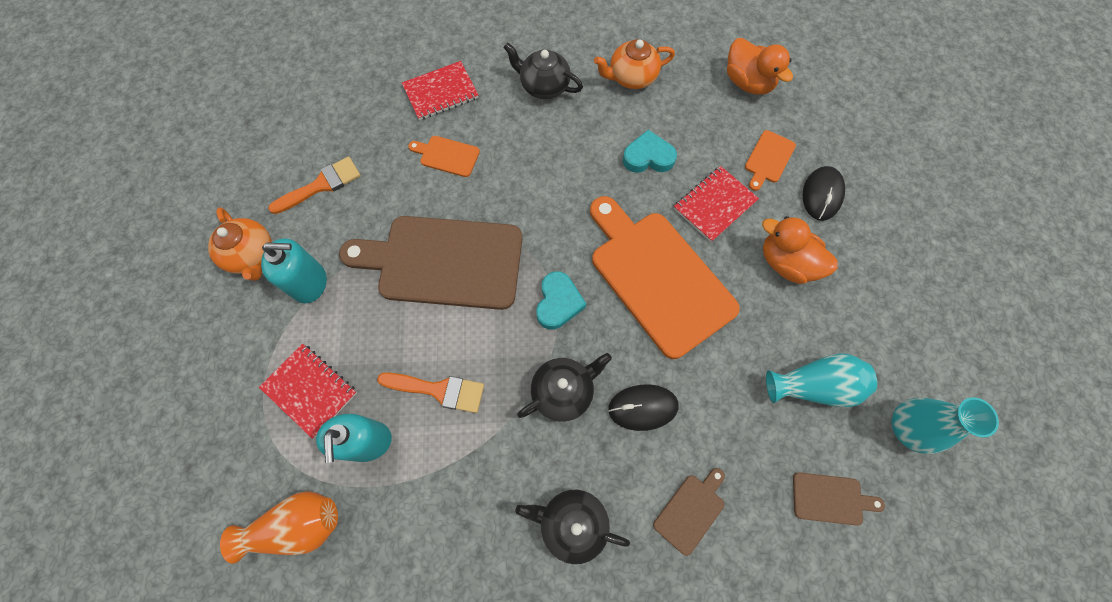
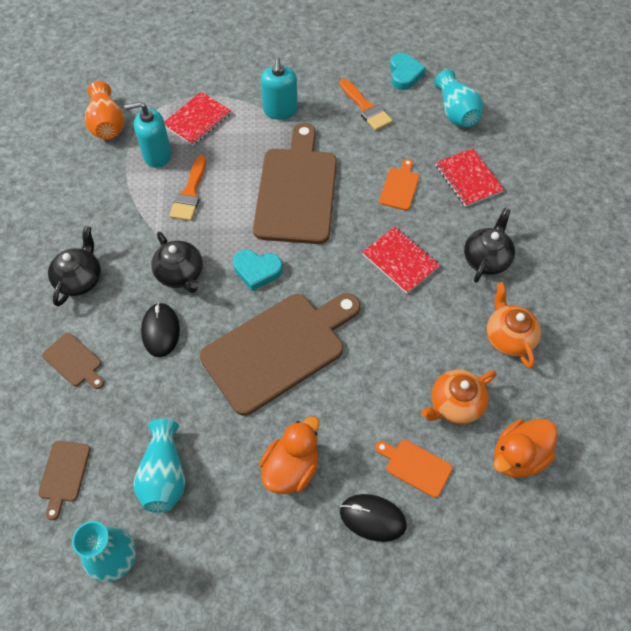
camera: 90 degrees right, 10 degrees down
orange teapot [208,207,272,281] -> orange teapot moved to [421,370,496,424]
orange cutting board [590,196,740,359] -> brown cutting board [200,293,360,416]
turquoise heart [623,130,677,173] -> turquoise heart moved to [390,53,426,90]
red notebook [674,166,759,242] -> red notebook moved to [362,227,440,294]
none -> turquoise vase [434,70,483,127]

